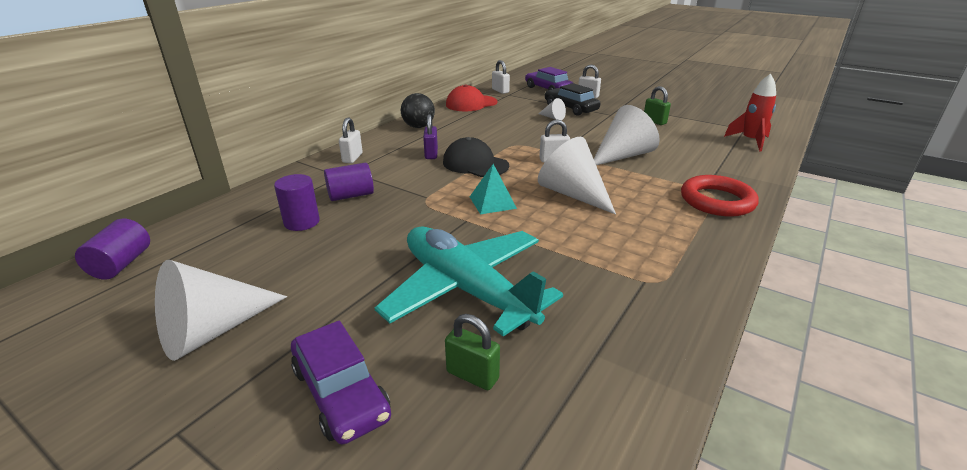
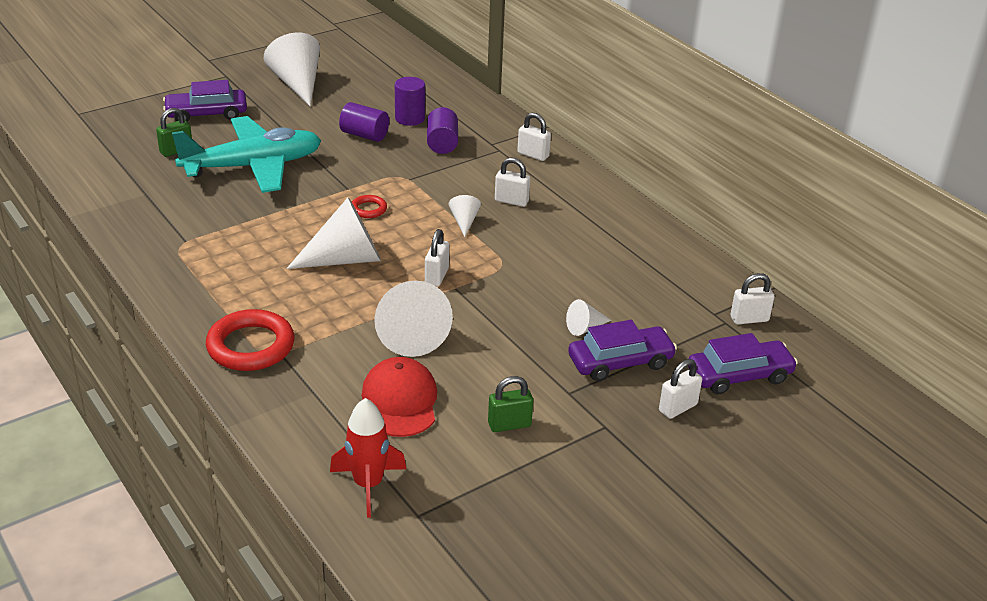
camera: 110 degrees right, 5 degrees up
purple cylinder [75,218,150,280] -> purple cylinder moved to [339,102,389,142]
black ball [401,93,435,128] -> none
purple padlock [423,114,438,159] -> white padlock [495,158,530,207]
black cap [443,137,509,177] -> white cone [449,195,481,237]
red cap [446,84,498,111] -> red cap moved to [361,357,437,437]
turquoise pyramid [470,164,517,214] -> red ring [352,195,387,218]
black car [545,83,601,116] -> purple car [568,320,677,381]

